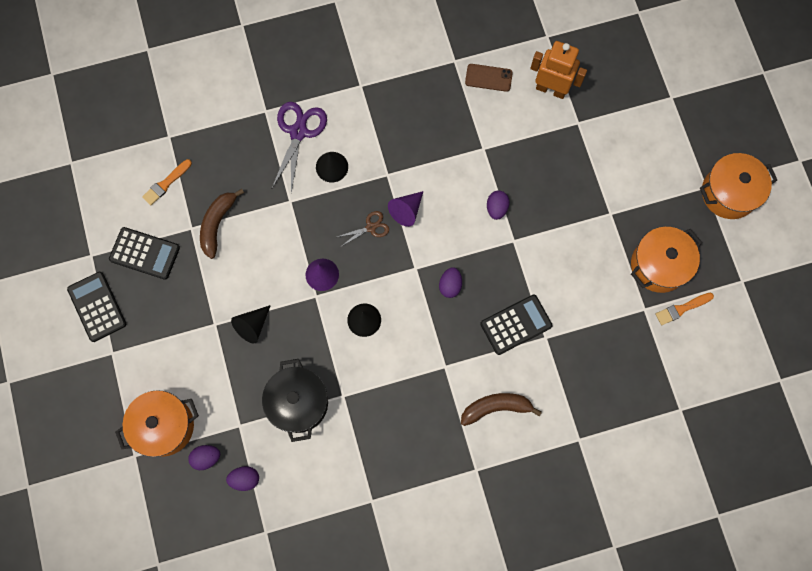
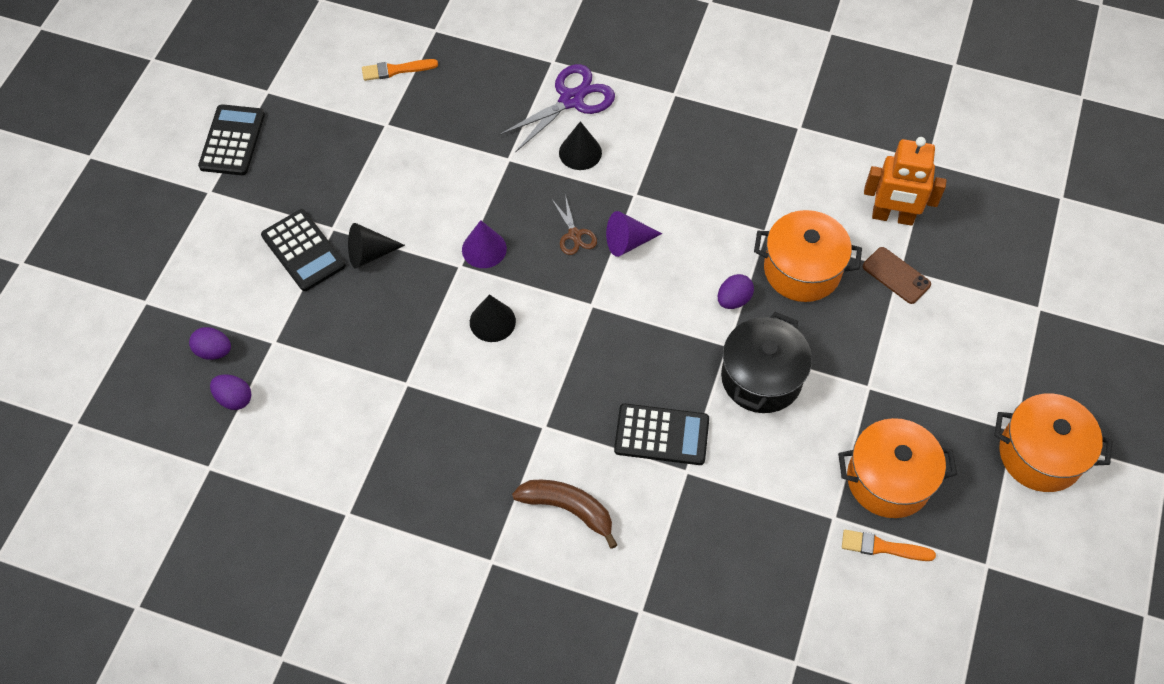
camera: 35 degrees right, 15 degrees down
black calculator [109,227,180,280] -> black calculator moved to [261,209,346,291]
orange pot [115,390,199,457] -> orange pot moved to [754,210,862,302]
brown banana [200,189,244,259] -> none
black pot [262,359,328,442] -> black pot moved to [721,312,812,413]
brown scissors [337,211,389,246] -> brown scissors turned 60 degrees clockwise [552,195,597,255]
purple egg [439,267,462,298] -> none
brown phone [465,64,513,92] -> brown phone moved to [863,247,931,304]
orange robot [530,41,587,99] -> orange robot turned 135 degrees clockwise [864,137,947,226]

